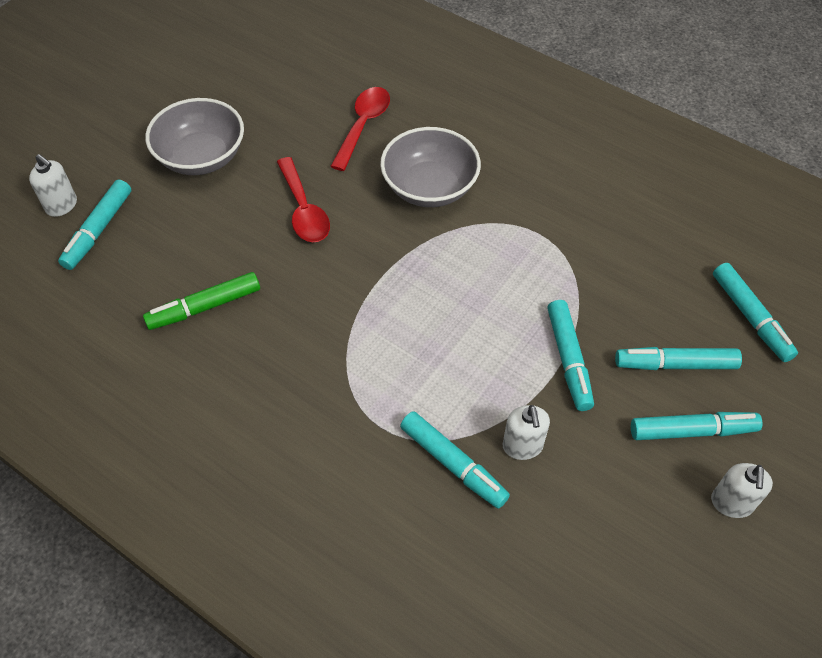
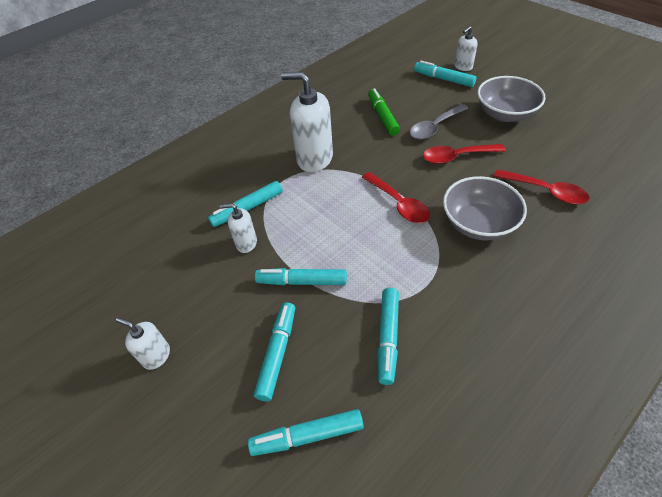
camera: 105 degrees right, 5 degrees down
turquoise marker [631,412,763,440] -> turquoise marker moved to [378,288,399,385]
none -> white soap dispenser [281,72,333,172]
none -> red spoon [362,172,430,223]
none -> grey spoon [410,104,468,140]

